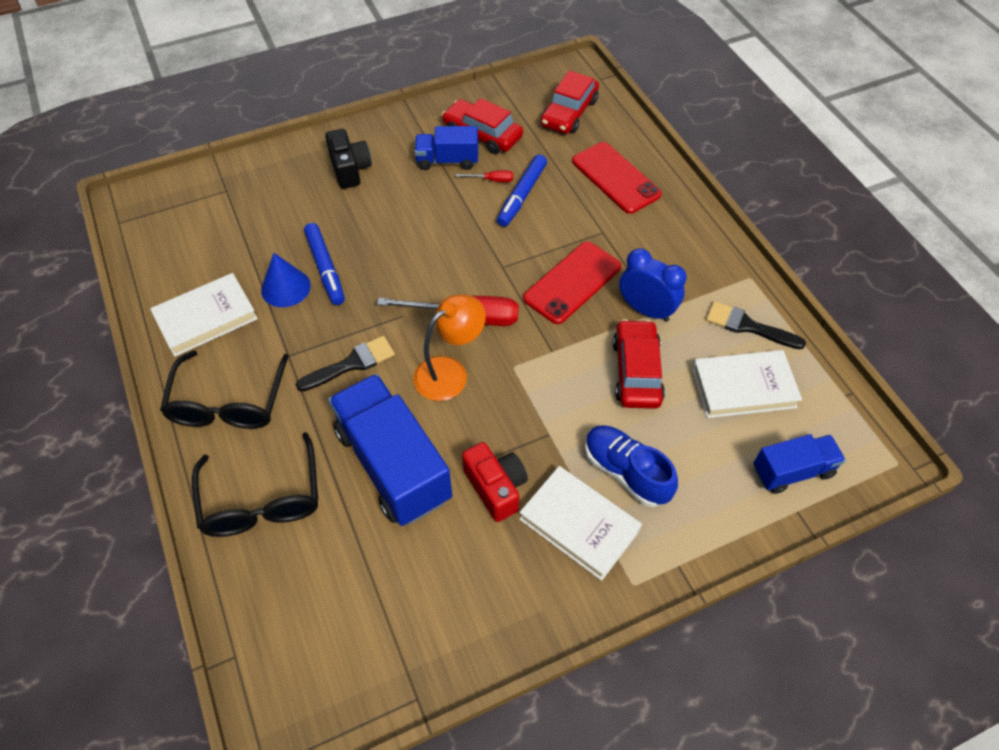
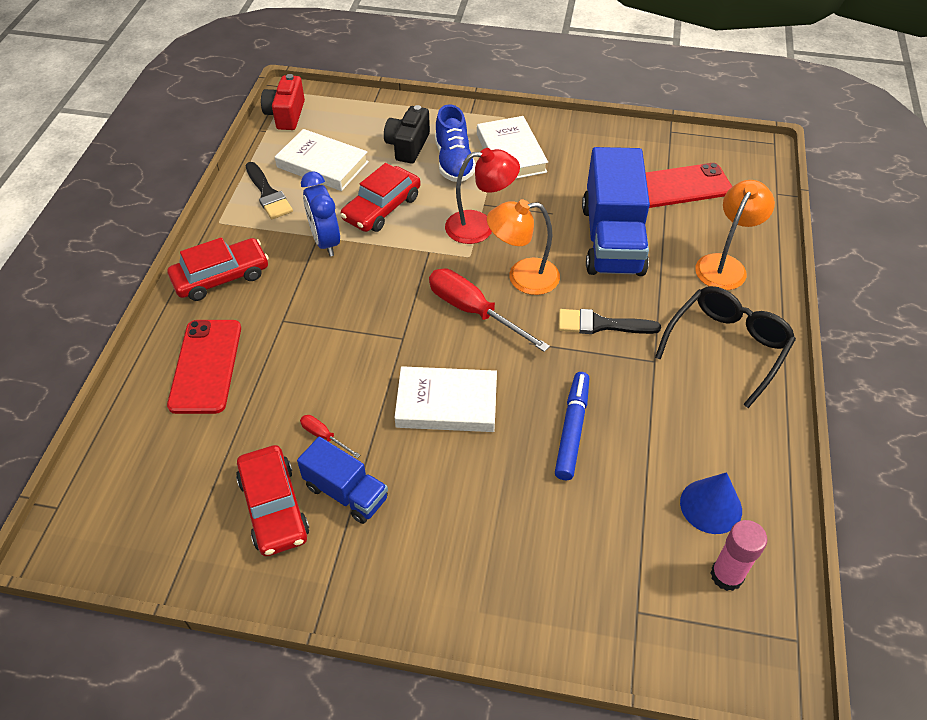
camera: 145 degrees left, 5 degrees down
white book [150,273,258,357] -> white book moved to [394,366,497,432]
black glasses [192,432,318,537] -> orange lamp [695,180,775,290]
blue cone [261,253,311,307] -> blue cone moved to [680,472,742,534]
black camera [325,129,372,189] -> black camera moved to [384,105,430,164]
red camera [462,442,528,522] -> red camera moved to [261,74,305,130]
blue marker [497,154,547,227] -> none
red phone [523,242,621,324] -> red phone moved to [646,163,732,208]
red car [541,71,599,134] -> red car moved to [168,237,269,301]
blue truck [753,434,846,494] -> none
none -> red lamp [445,148,520,244]
none -> pink glue stick [711,520,767,591]

